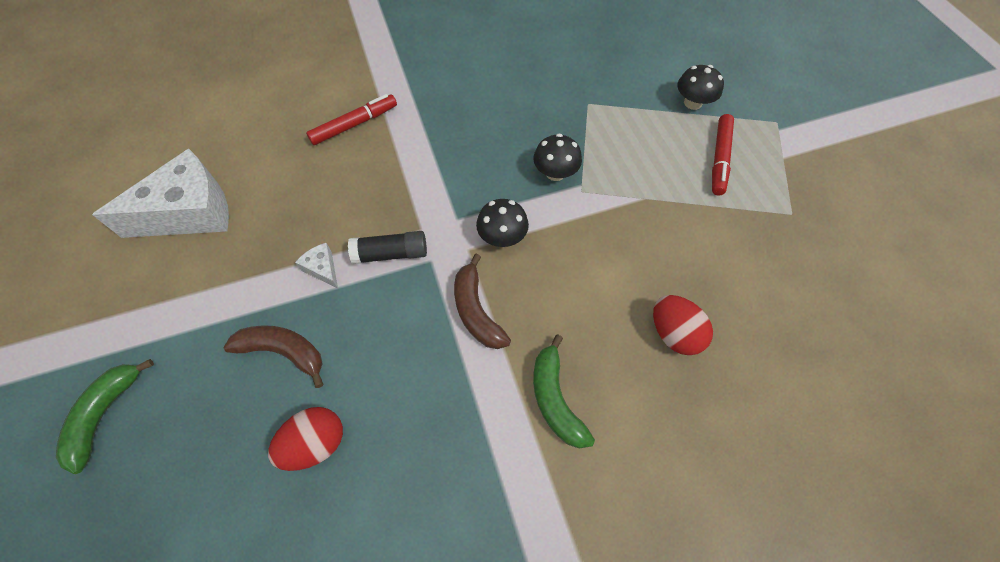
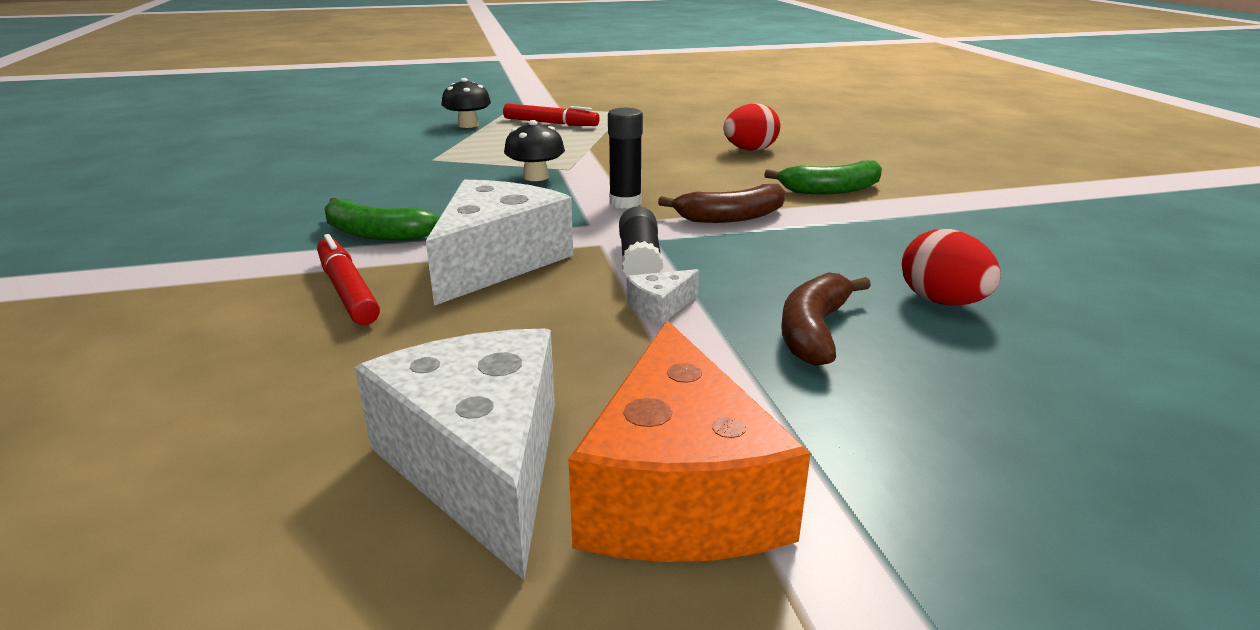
camera: 85 degrees left, 35 degrees down
green banana [56,359,154,474] -> green banana moved to [325,198,440,241]
black mushroom [476,199,529,247] -> black glue stick [608,108,643,209]
none -> white cheese [426,180,573,306]
none -> orange cheese [568,320,811,562]

